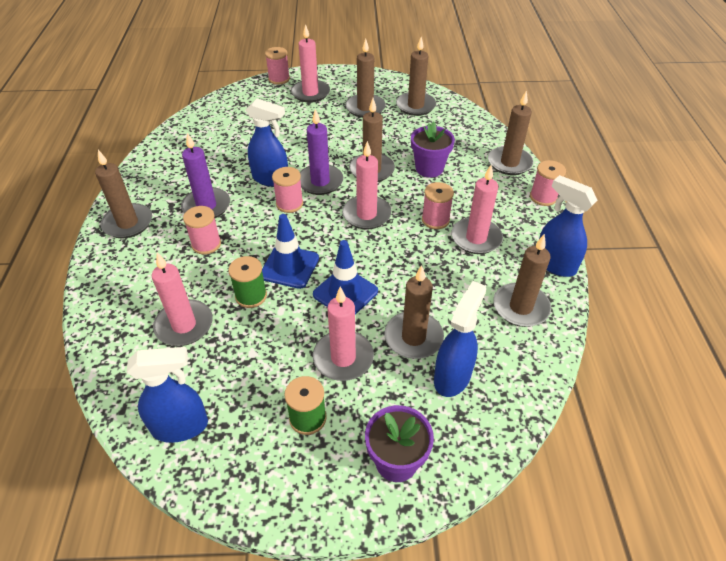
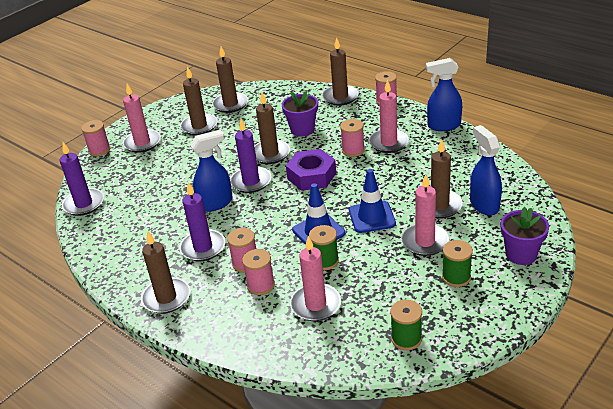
camera: 45 degrees left, 10 degrees down
blue spray bottle [127,347,208,443] -> green spool [390,300,422,350]
pink spool [272,167,303,213] -> pink spool moved to [242,249,275,295]
pink candle [342,141,391,229] -> purple nut [286,149,336,191]
brown candle [493,234,551,327] -> none
none -> purple candle [60,142,104,216]

